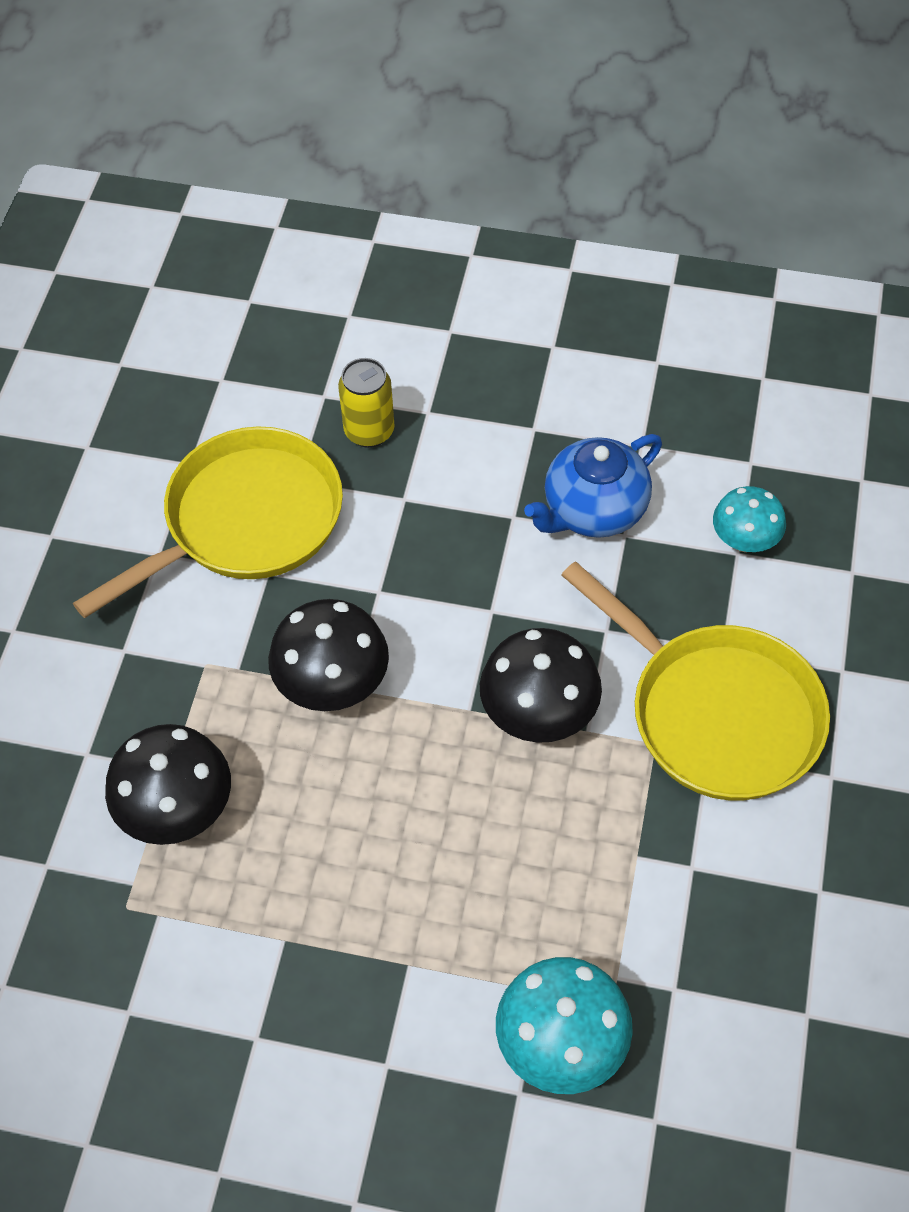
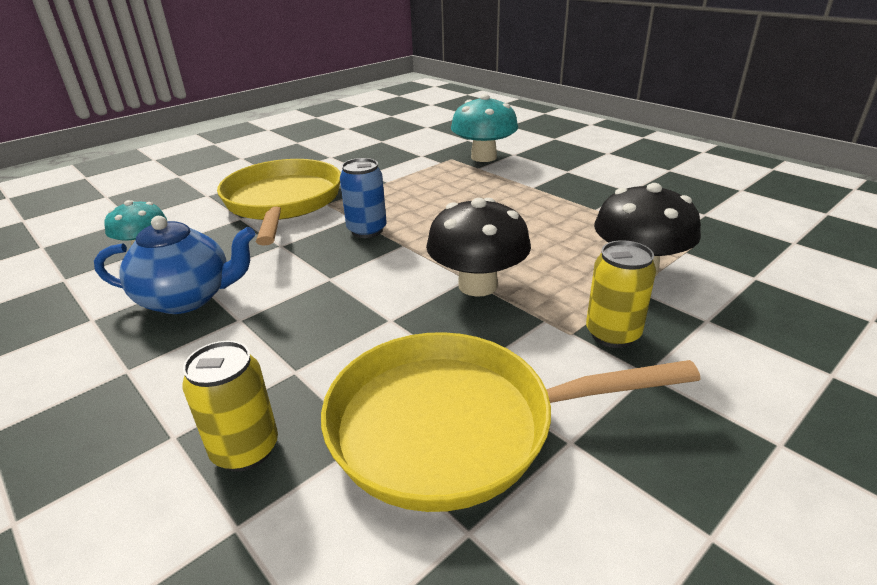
camera: 145 degrees left, 25 degrees down
black mushroom [480,628,602,743] -> blue can [340,158,387,238]
none -> yellow can [586,240,656,348]

